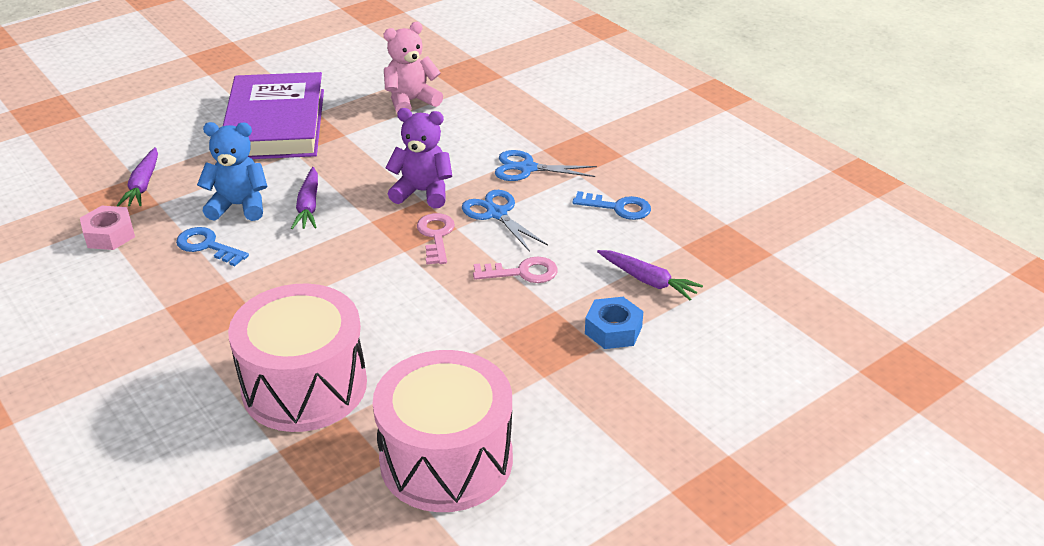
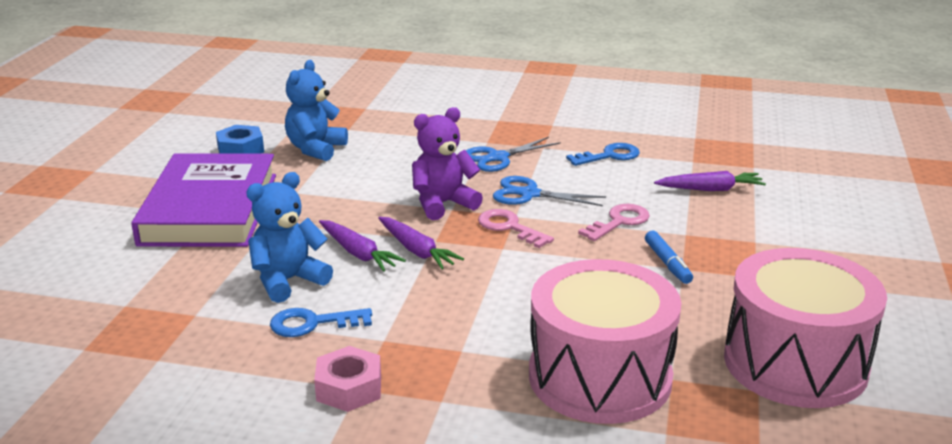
camera: 40 degrees left, 10 degrees down
pink nut [80,206,135,250] -> pink nut moved to [314,346,381,412]
purple carrot [117,147,158,206] -> purple carrot moved to [378,217,464,270]
purple book [223,72,324,159] -> purple book turned 45 degrees clockwise [131,153,276,247]
pink teddy bear [384,22,443,112] -> blue teddy bear [285,60,348,161]
blue nut [585,297,644,349] -> blue nut moved to [216,125,264,154]
none -> blue marker [645,231,693,284]

